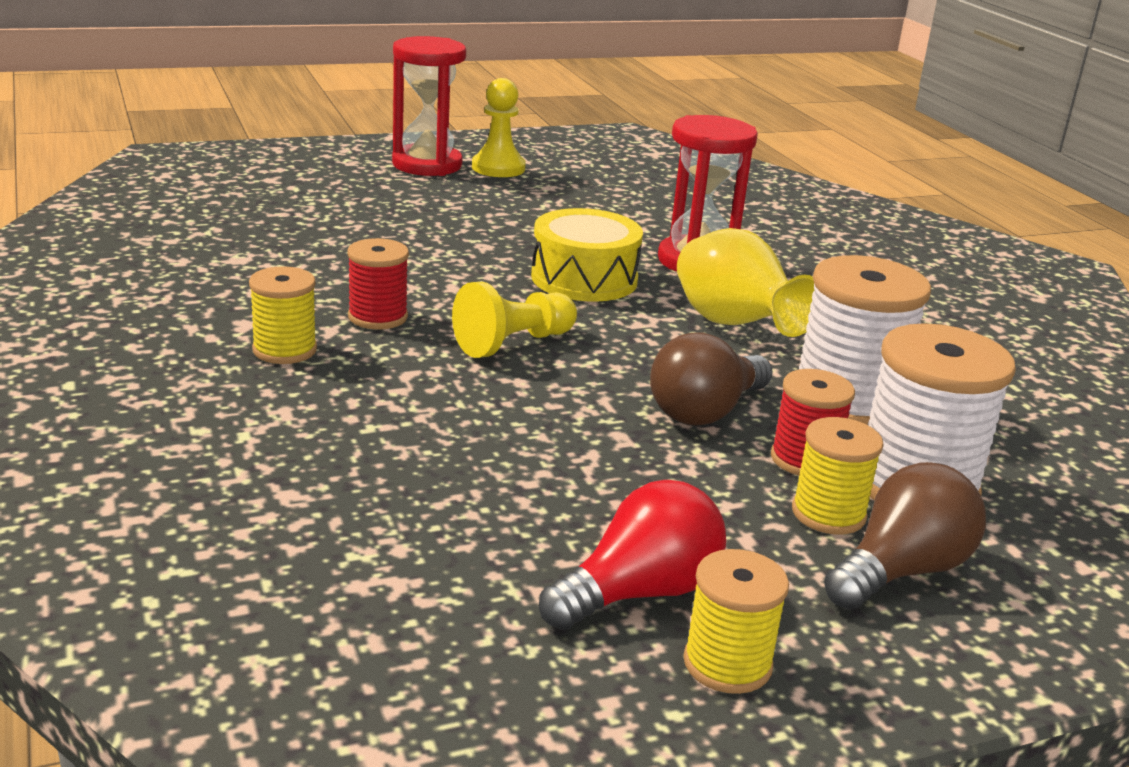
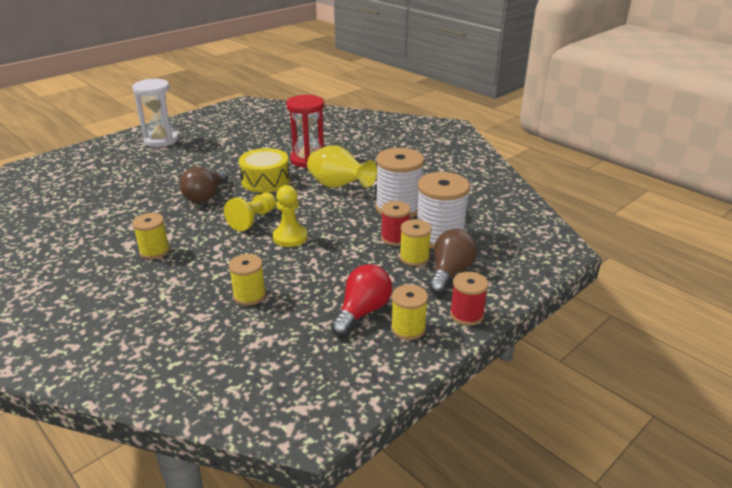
camera: 20 degrees left, 5 degrees up
red spool [347,238,409,329] -> red spool moved to [450,272,488,326]
red hourglass [392,36,466,176] -> white hourglass [132,78,179,147]
yellow pawn [472,78,526,177] -> yellow pawn moved to [273,185,307,247]
brown light bulb [650,332,773,425] -> brown light bulb moved to [180,167,229,203]
none -> yellow spool [229,254,266,306]

